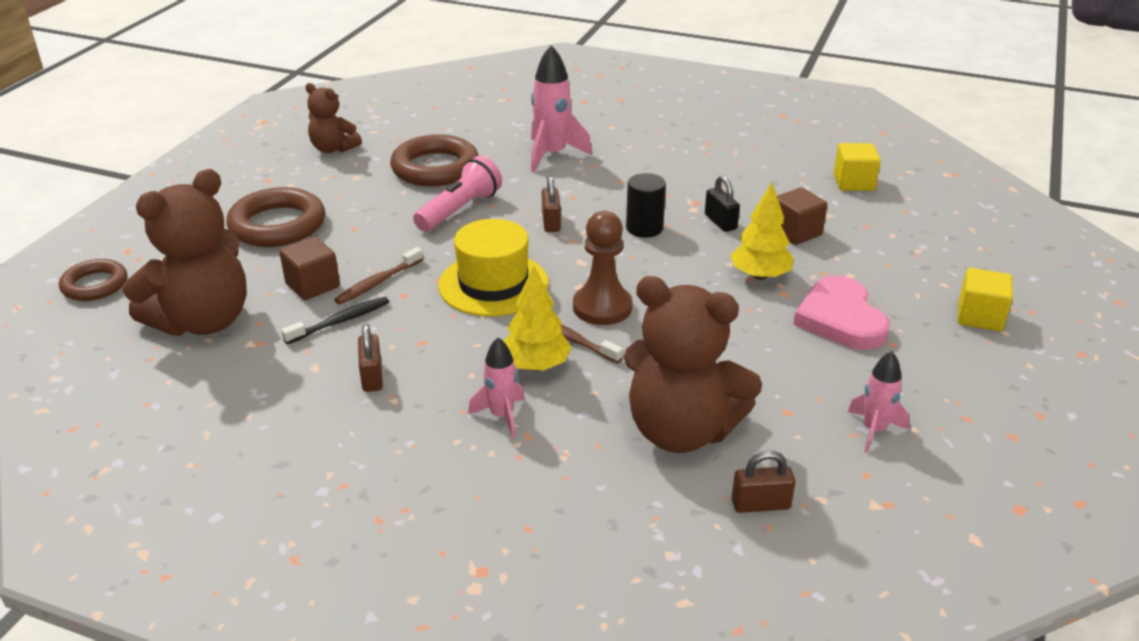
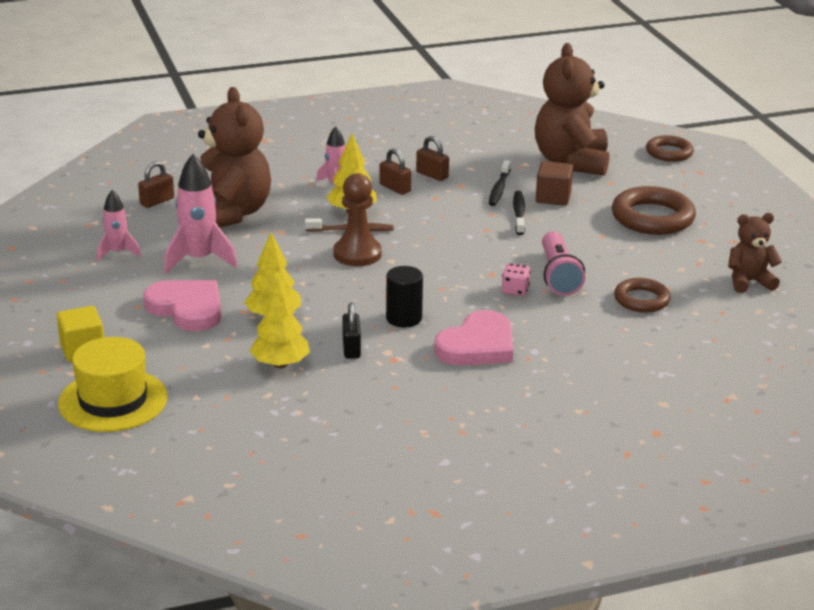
camera: 140 degrees right, 5 degrees down
brown toothbrush [334,247,423,305] -> black toothbrush [513,191,525,235]
brown ring [390,134,479,187] -> brown ring [614,278,671,313], size x0.61
yellow hat [438,219,549,316] -> yellow hat moved to [58,337,167,432]
pink rocket [531,45,592,172] -> pink rocket moved to [164,154,237,274]
brown padlock [542,176,561,232] -> brown padlock moved to [379,149,411,195]
brown teddy bear [624,276,762,453] -> brown teddy bear turned 90 degrees clockwise [198,87,271,228]
black padlock [705,176,740,232] -> black padlock turned 60 degrees clockwise [342,303,361,359]
brown cube [777,187,827,245] -> yellow tree [250,277,310,368]
yellow cube [834,143,881,191] -> none
none -> pink heart [434,310,513,365]
none -> pink dice [502,263,531,296]

